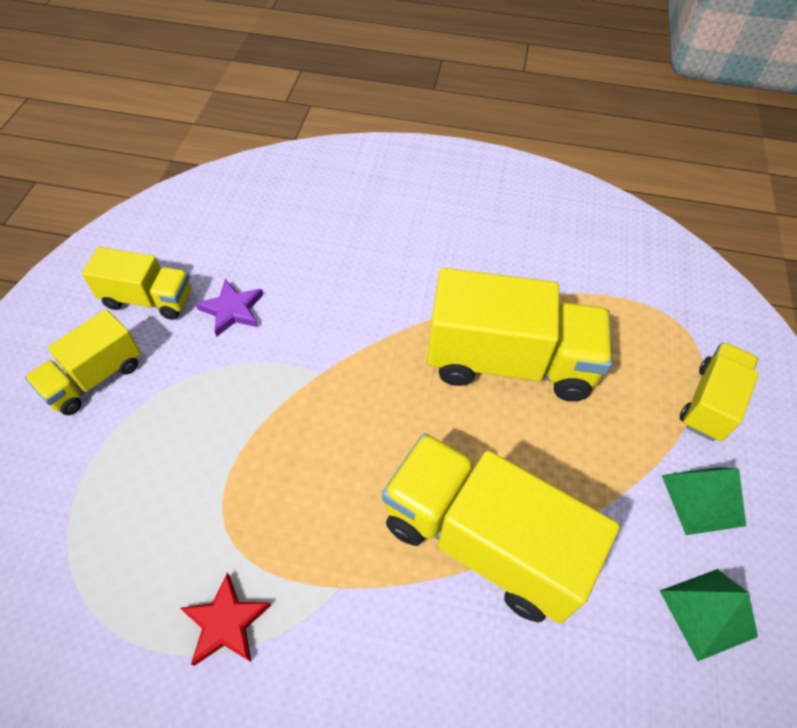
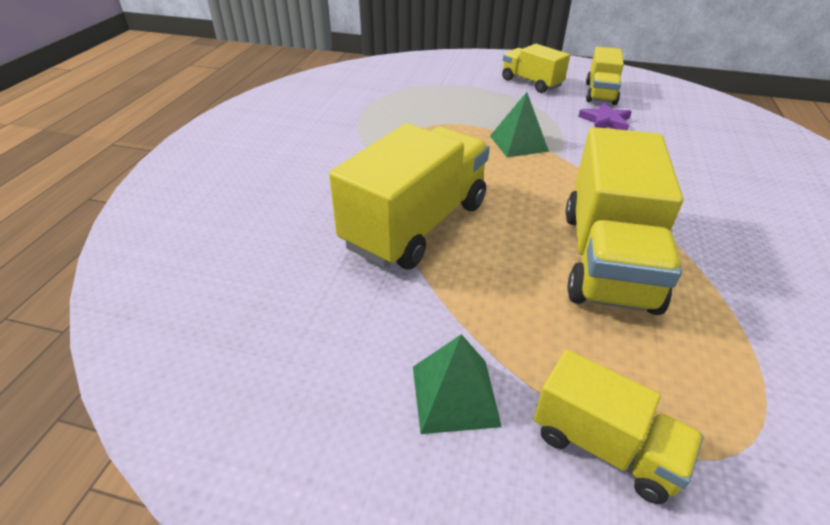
camera: 95 degrees right, 15 degrees down
red star [180,573,271,666] -> none
green pyramid [660,569,758,661] -> green pyramid moved to [490,92,549,157]

